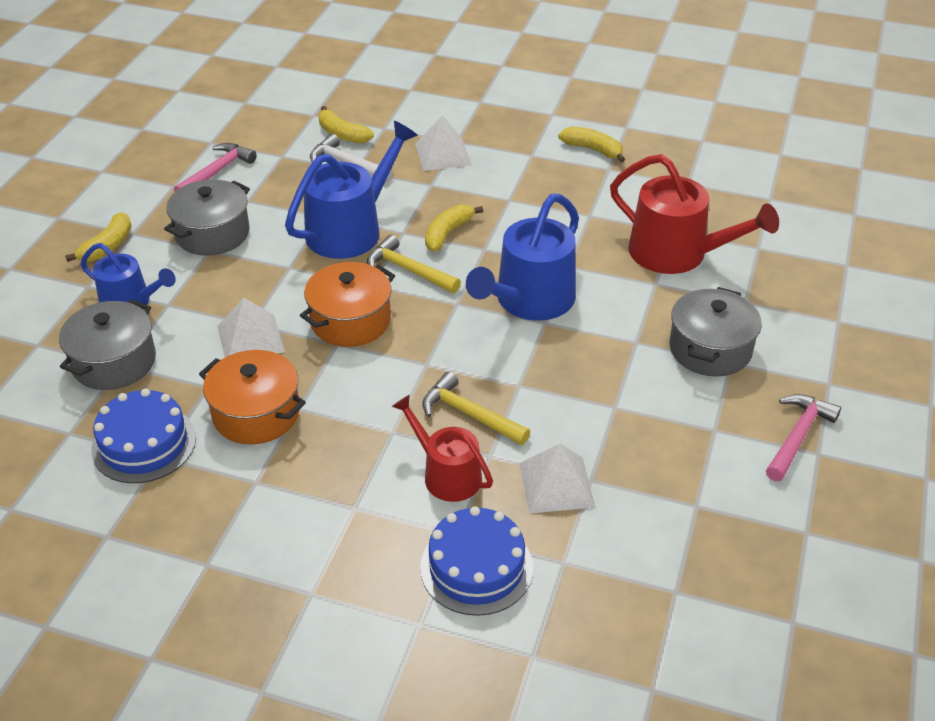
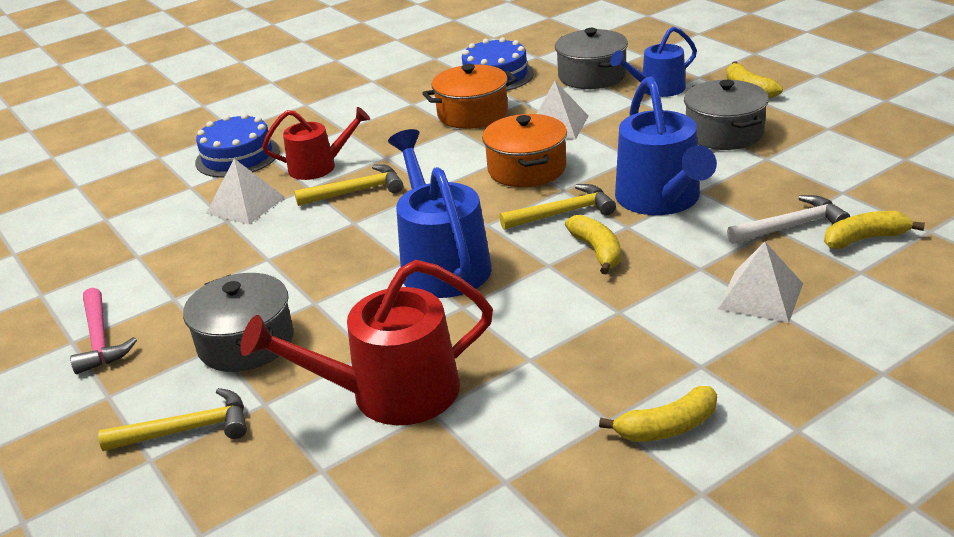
camera: 130 degrees right, 10 degrees down
pink hammer [174,143,257,192] -> none
none -> yellow hammer [98,388,247,451]

